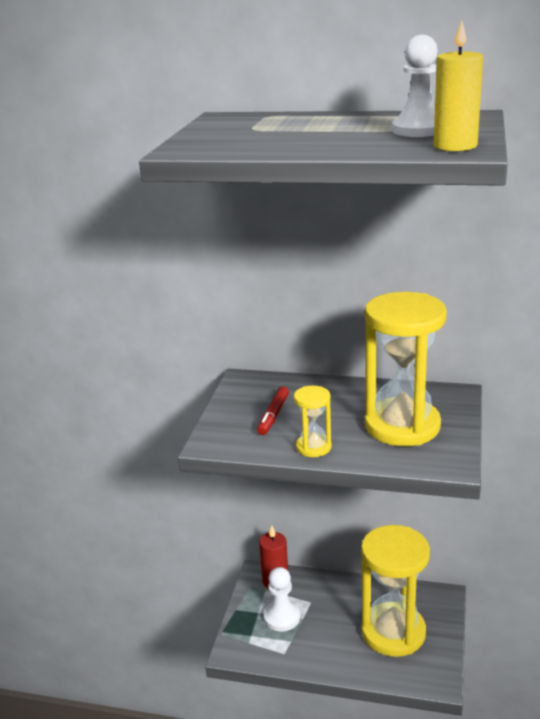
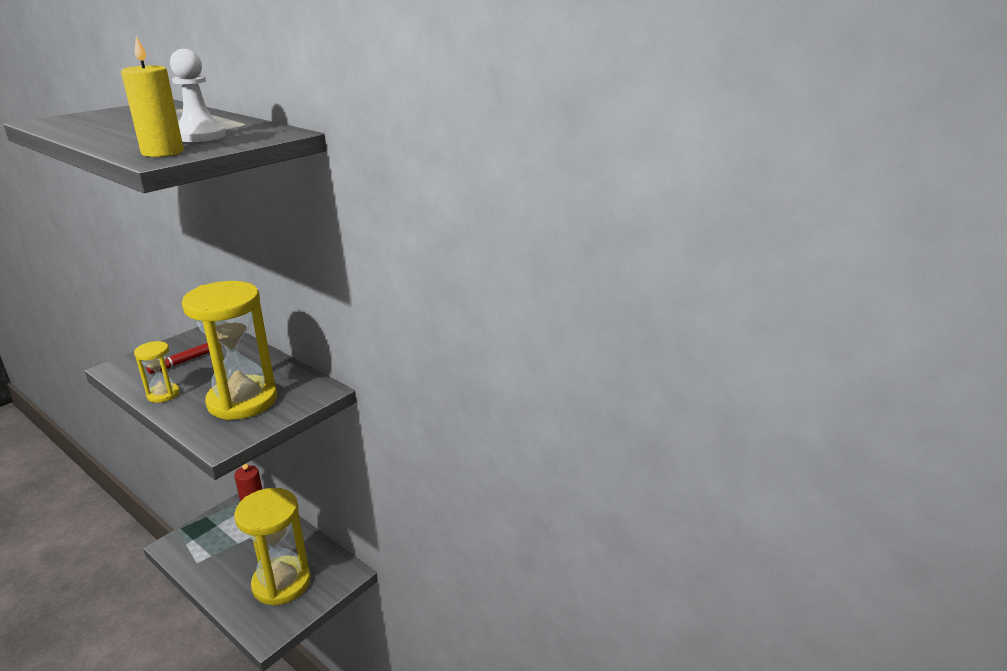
camera: 25 degrees right, 0 degrees up
white pawn [264,567,300,631] -> none

